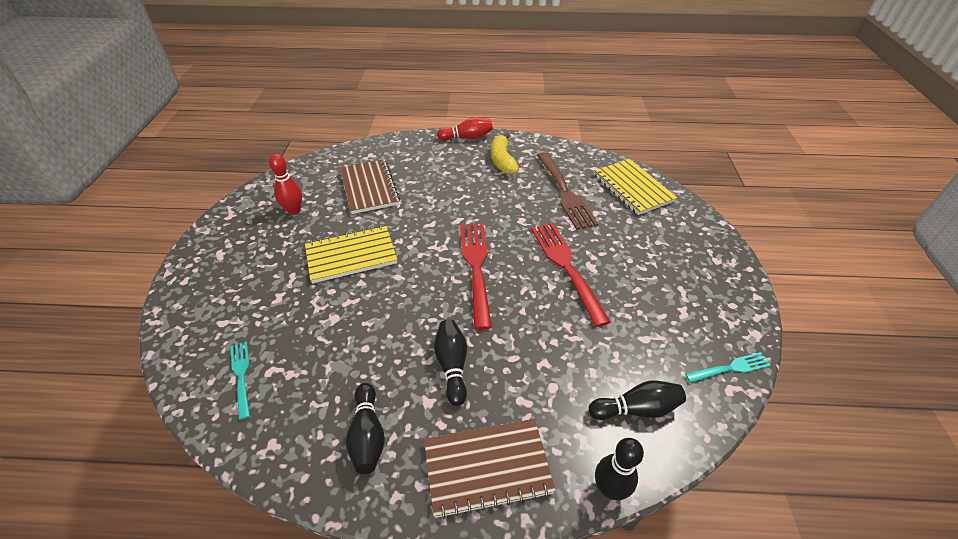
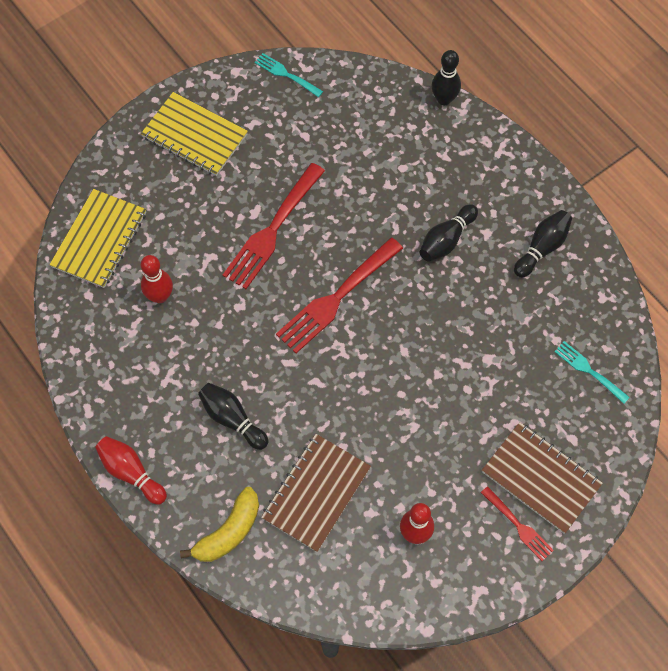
camera: 130 degrees left, 20 degrees up
turquoise fork [230,341,250,420] -> turquoise fork turned 105 degrees clockwise [554,341,630,404]
yellow notebook [305,225,397,283] -> yellow notebook moved to [141,92,248,176]
brown notebook [424,419,556,519] -> brown notebook moved to [482,422,603,534]
yellow banana [491,133,519,174] -> yellow banana moved to [180,487,259,562]
brown fork [537,152,598,230] -> red bowling pin [141,255,173,303]
black bowling pin [589,381,686,420] -> black bowling pin moved to [198,383,269,450]
none -> red fork [481,486,554,561]

